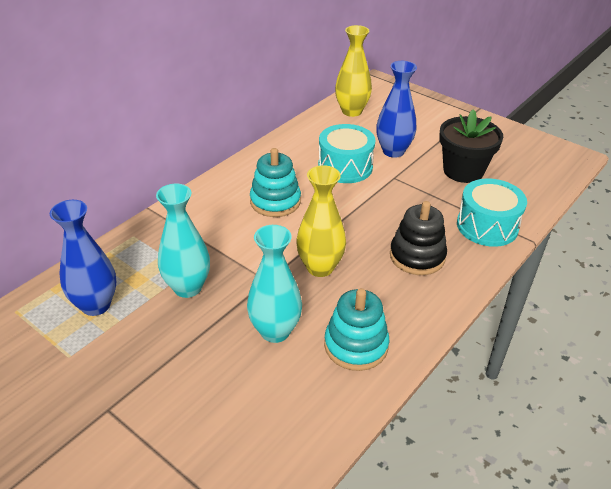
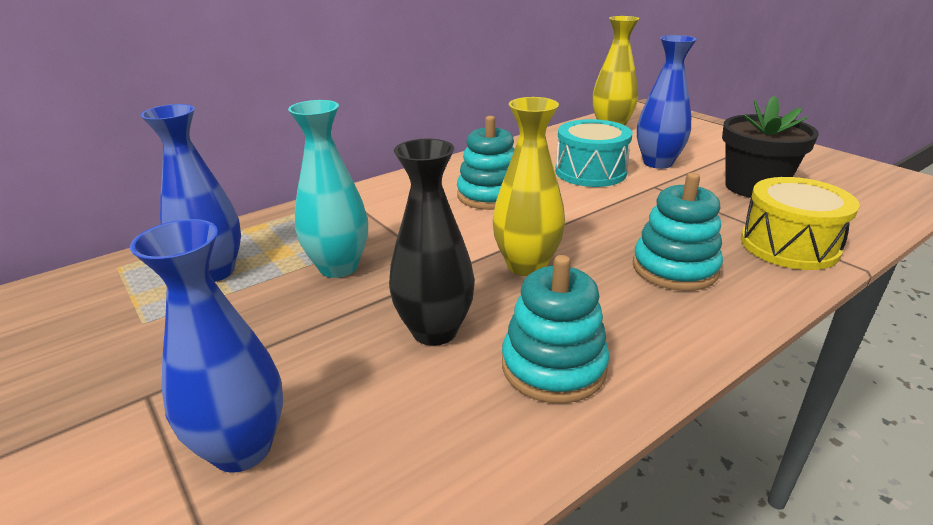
camera: 15 degrees right, 10 degrees down
turquoise vase [247,225,302,343] -> black vase [389,139,475,346]
black stacking toy [390,201,447,275] -> turquoise stacking toy [633,173,723,291]
turquoise drum [457,179,527,247] -> yellow drum [741,177,860,270]
none -> blue vase [130,219,283,473]

